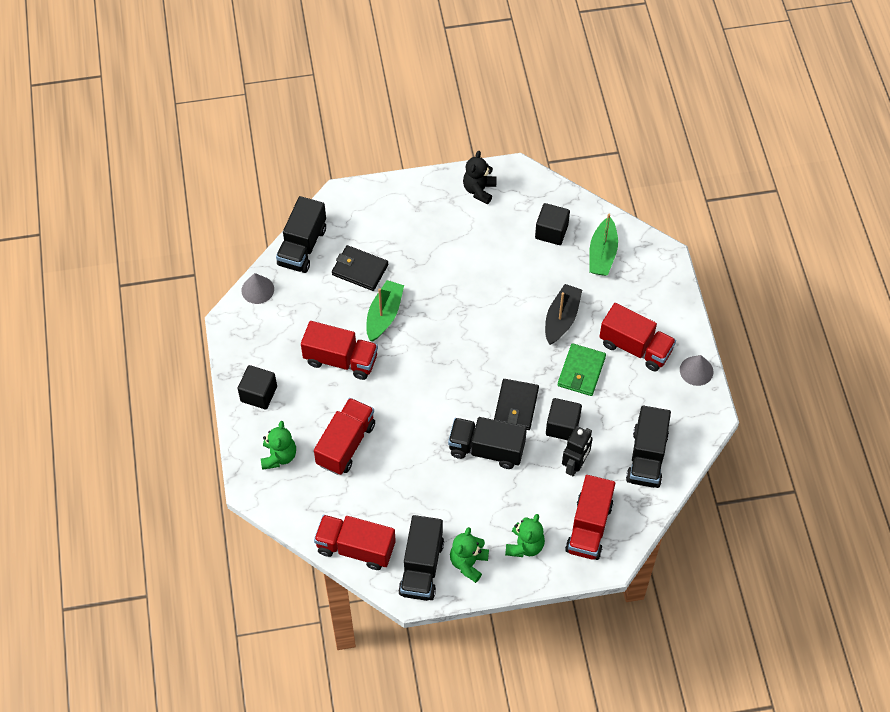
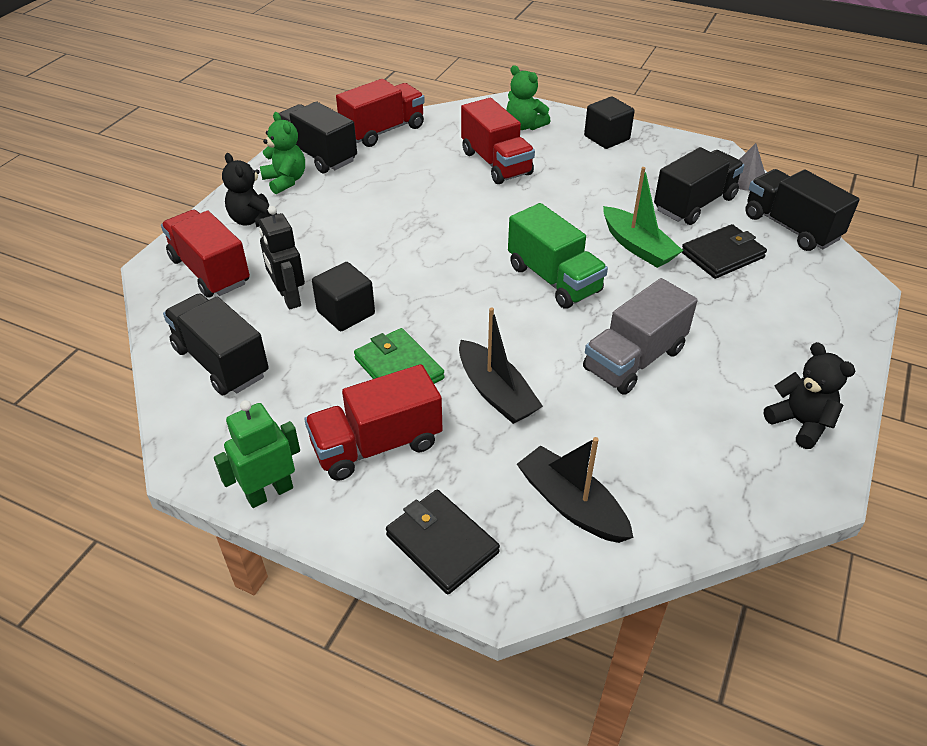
camera: 125 degrees right, 15 degrees down
red truck [301,321,378,380] -> none
black truck [448,417,527,469] -> black truck moved to [654,147,744,225]
black wallet [494,379,539,430] -> black wallet moved to [386,490,500,594]
green teddy bear [505,514,545,557] -> black teddy bear [222,153,277,227]
black cube [535,203,570,245] -> none
green boat [589,214,618,276] -> black boat [517,437,634,543]
grey cone [680,355,714,386] -> green robot [214,400,300,508]
none -> green truck [508,203,608,309]
none -> grey truck [583,278,698,395]

